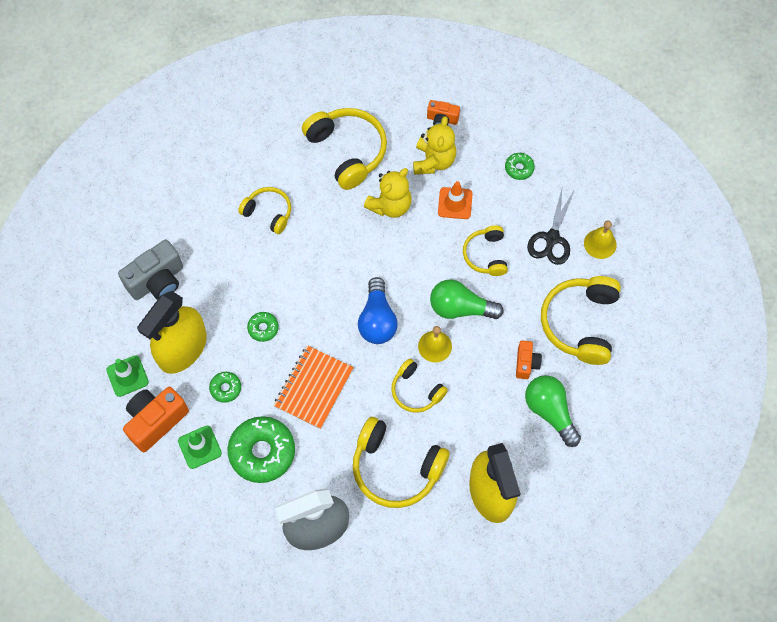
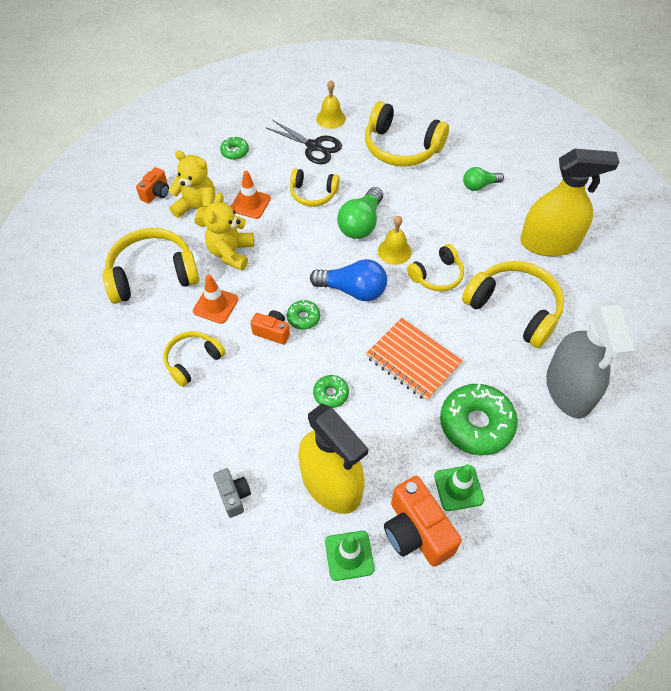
camera: 75 degrees left, 10 degrees down
grey camera [118,239,183,300] -> grey camera [213,468,251,518], size x0.56
green donut [209,372,241,403] -> green donut moved to [287,300,320,330]
yellow headphones [353,417,450,508] -> yellow headphones turned 90 degrees counterclockwise [462,261,564,348]
yellow teddy bear [364,168,412,218] -> yellow teddy bear turned 135 degrees counterclockwise [203,192,254,271]
orange camera [516,340,542,379] -> orange camera moved to [250,310,290,345]
green light bulb [525,375,581,447] -> green light bulb [463,167,504,191], size x0.62
none -> orange traffic cone [193,274,238,324]

